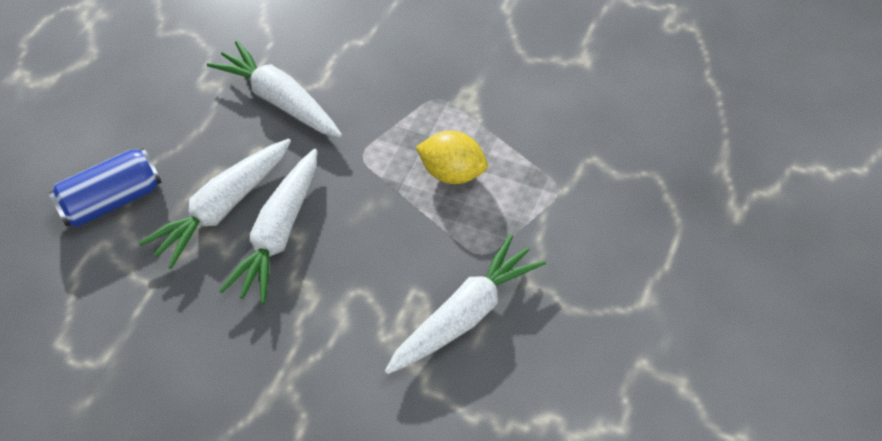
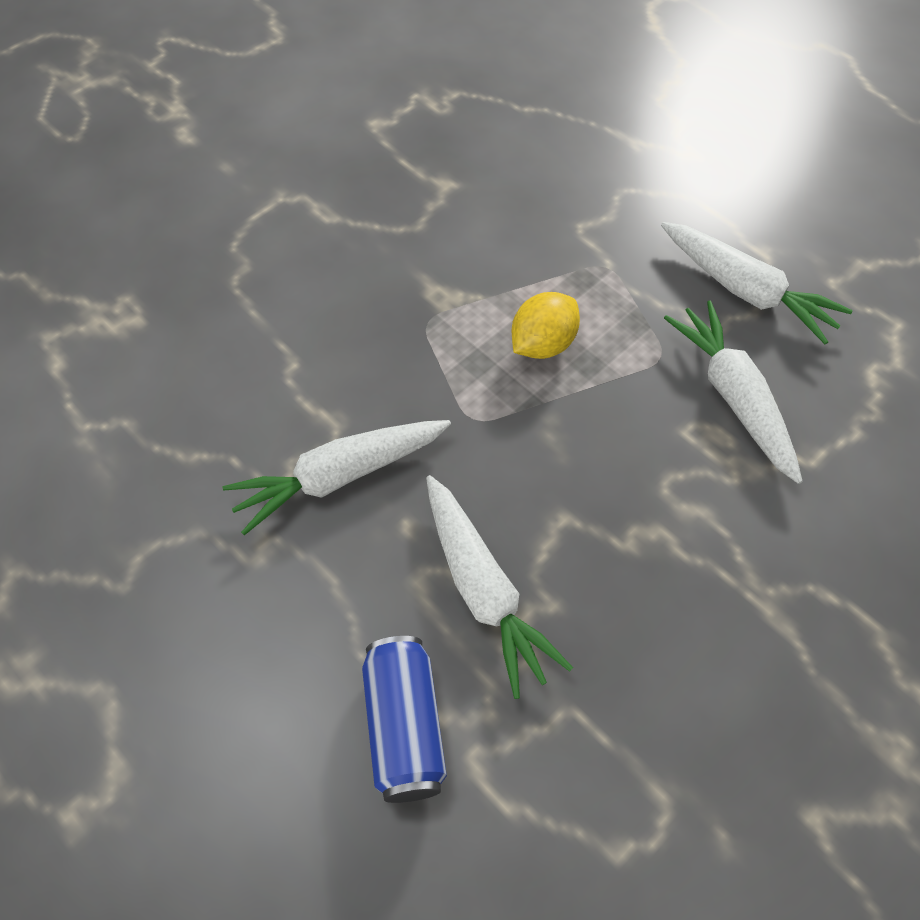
camera: 70 degrees left, 5 degrees up
white carrot [219,149,317,304] -> white carrot moved to [661,222,853,344]

